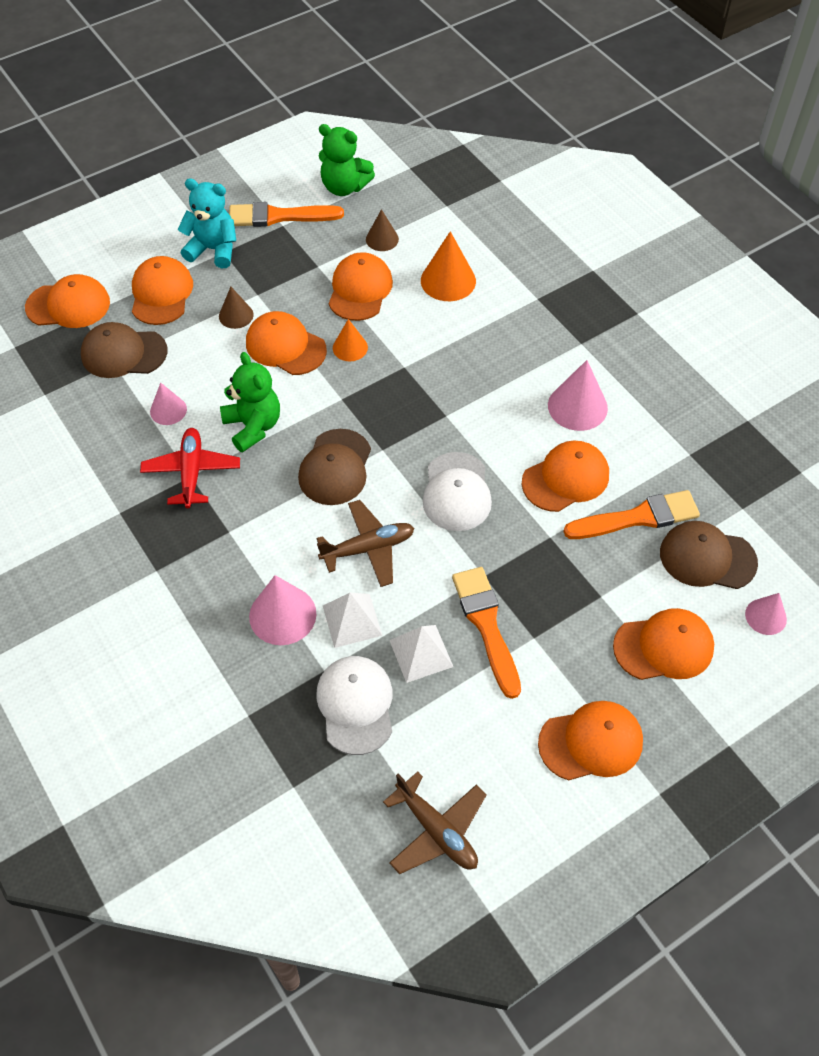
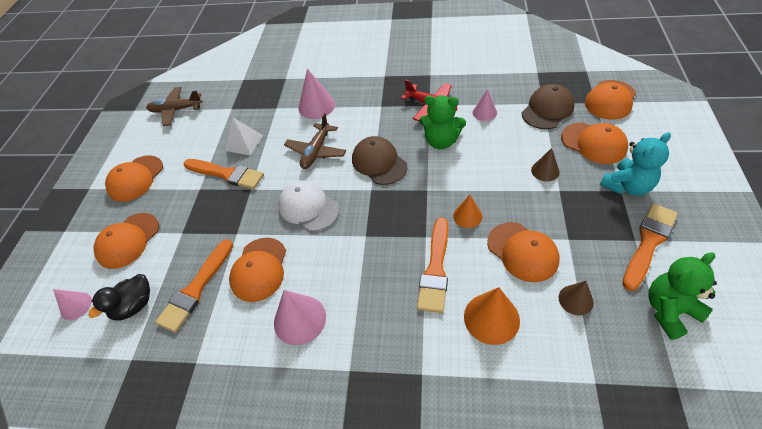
camera: 135 degrees right, 5 degrees down
orange cap [246,311,327,375] -> none
white cap [316,656,392,755] -> none
white pyramid [323,593,382,648] -> none
brown cap [660,521,758,589] -> black duck [89,274,150,320]
none -> orange brush [417,217,448,313]

